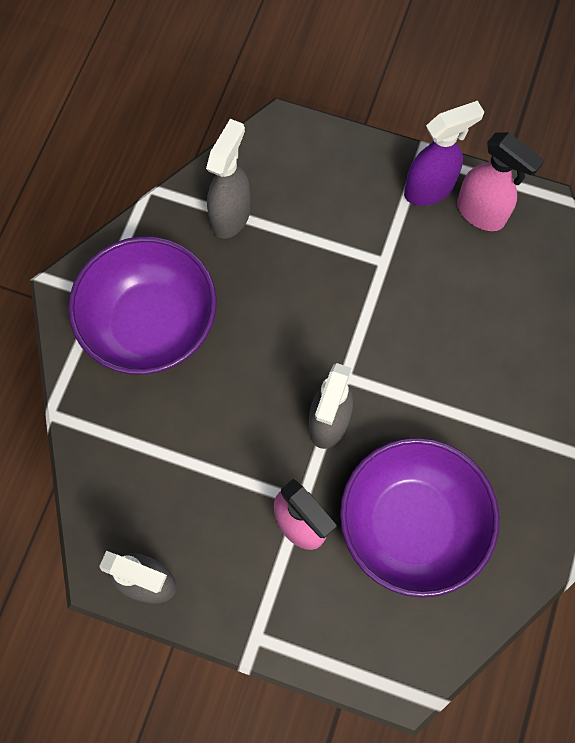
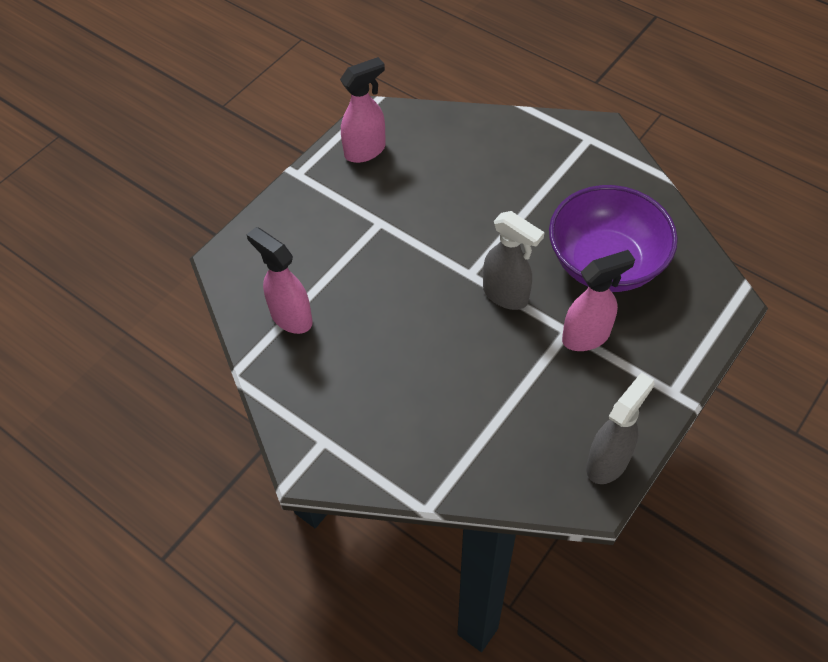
camera: 70 degrees left, 15 degrees down
purple bowl [68,236,217,375] -> none
grey spray bottle [206,119,251,239] -> pink spray bottle [247,227,312,334]
purple spray bottle [404,101,484,206] -> none

